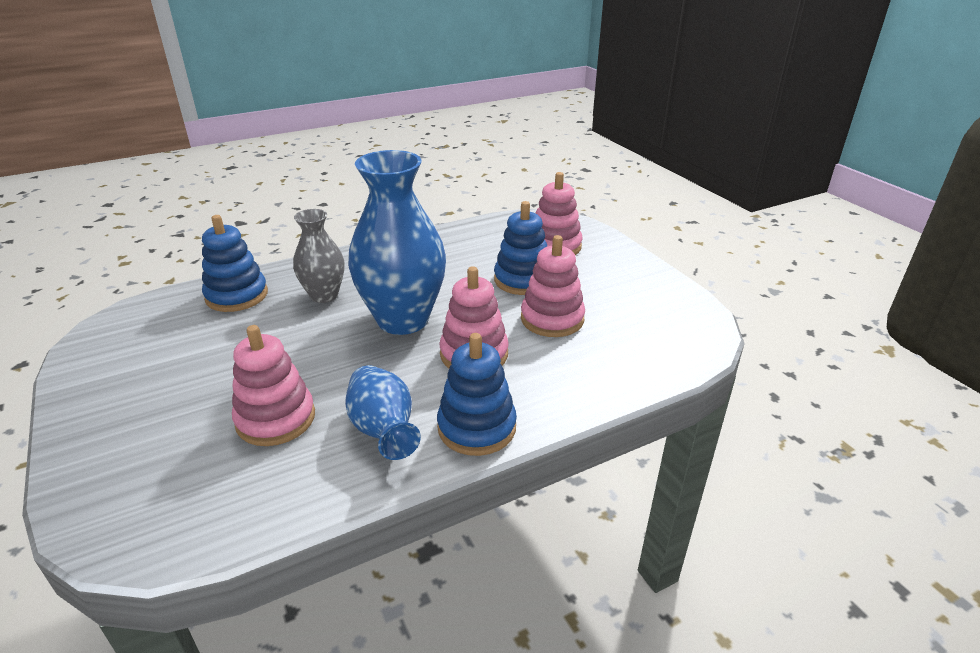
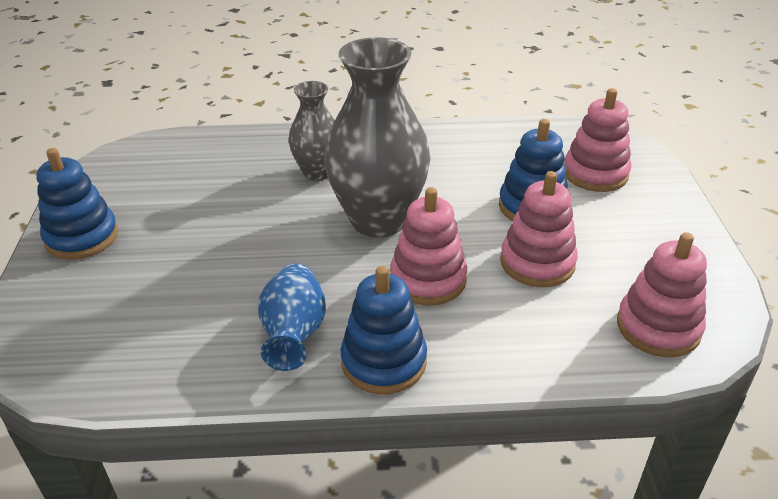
camera: 25 degrees right, 5 degrees up
blue stacking toy [202,215,268,312] -> blue stacking toy moved to [36,148,118,260]
pink stacking toy [232,325,315,446] -> pink stacking toy moved to [617,232,707,357]
blue vase [348,150,446,335] -> grey vase [324,37,431,238]

